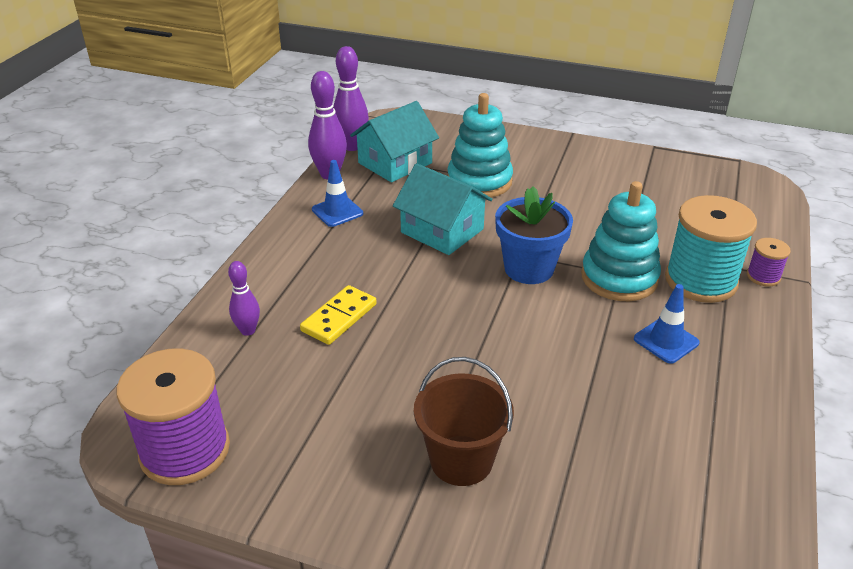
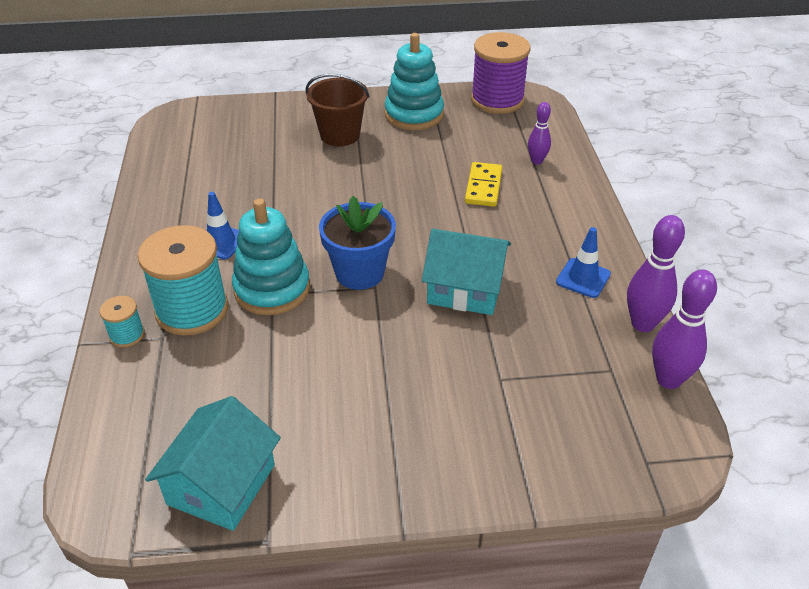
camera: 155 degrees right, 5 degrees up
turquoise house [350,101,439,183] -> turquoise house moved to [145,396,281,531]
turquoise stacking toy [447,93,513,198] -> turquoise stacking toy moved to [385,33,444,130]
purple spool [747,238,791,286] -> turquoise spool [100,296,145,348]

